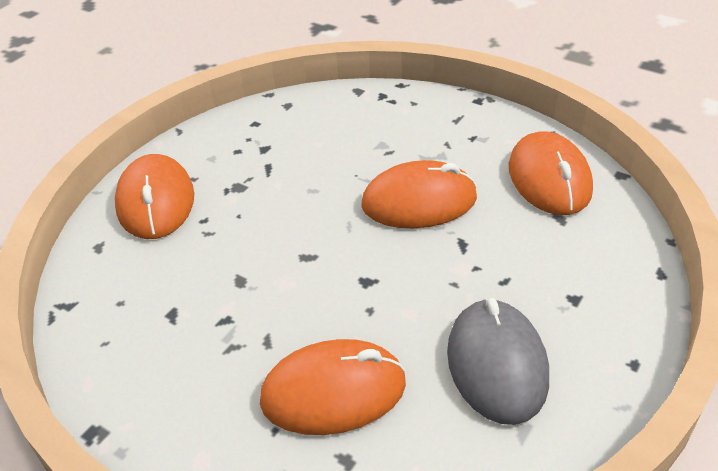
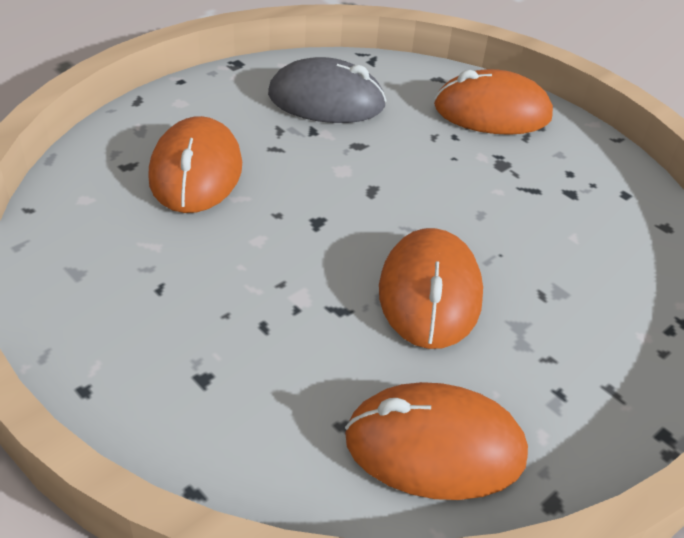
camera: 100 degrees right, 0 degrees up
grey mouse [447,298,549,425] -> grey mouse moved to [268,57,387,123]

